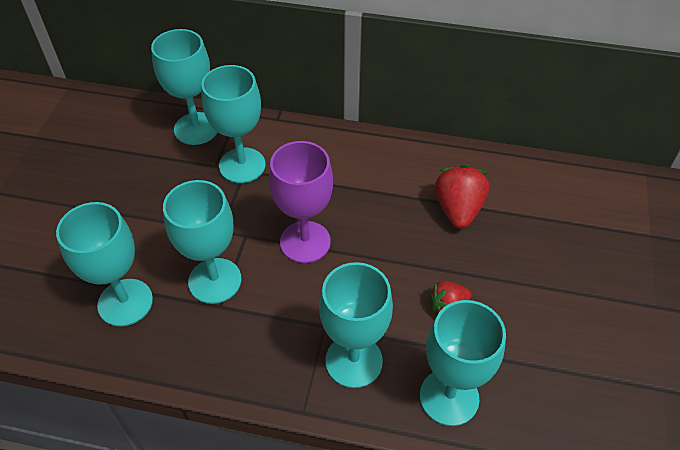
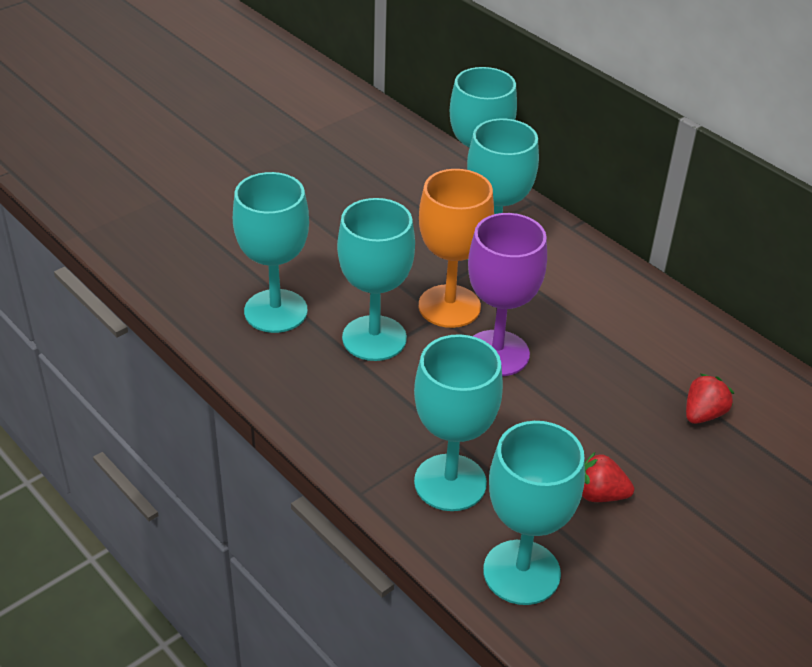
camera: 35 degrees right, 10 degrees down
red strawberry [435,164,489,229] -> red strawberry [686,374,734,424], size x0.62
none -> orange goblet [419,169,494,328]

